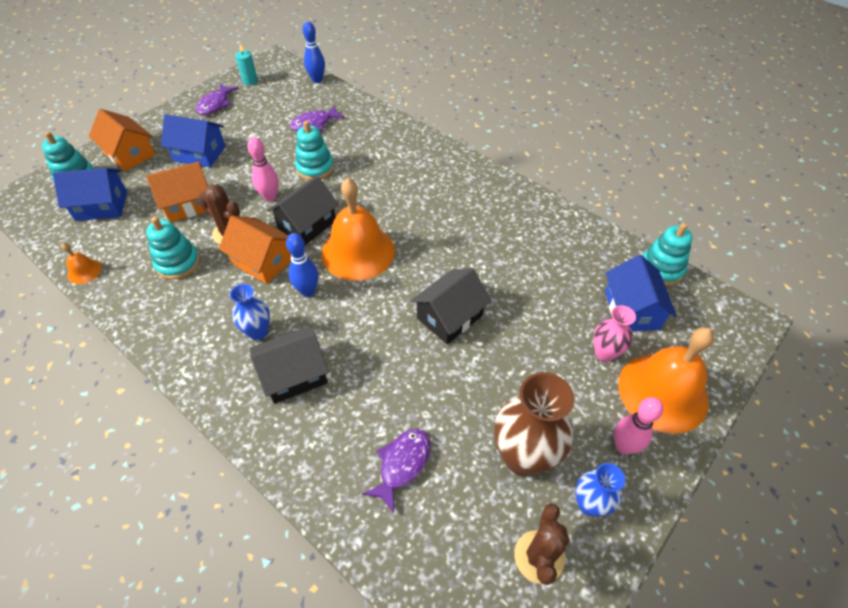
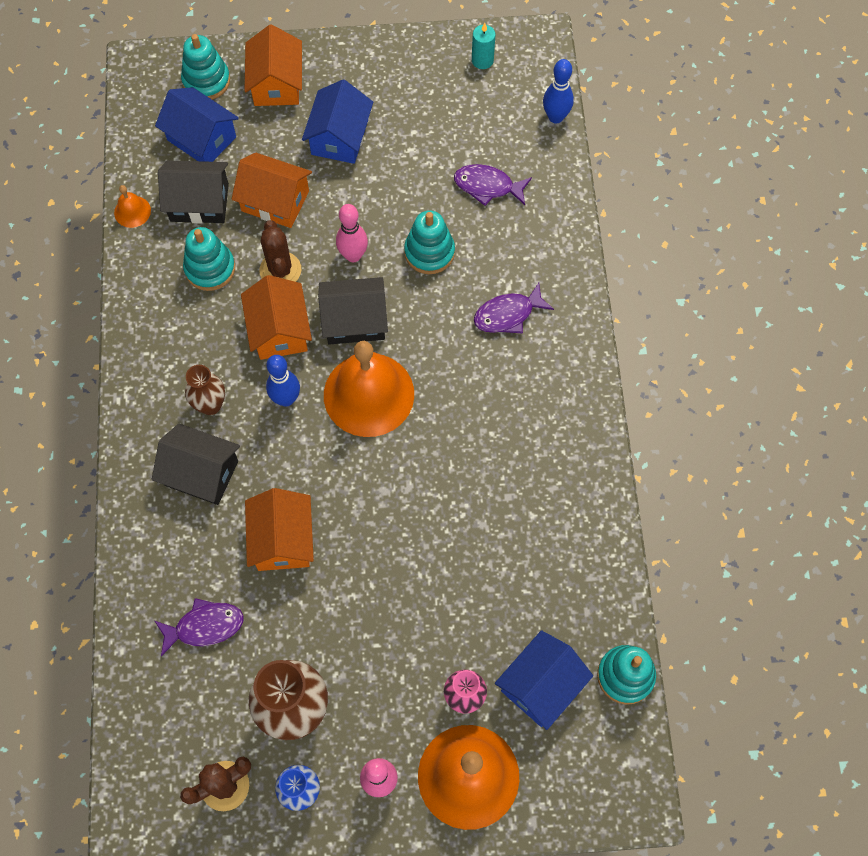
camera: 45 degrees right, 15 degrees up
blue house [161,114,226,168] -> blue house turned 45 degrees clockwise [302,80,373,164]
purple fish [196,83,239,115] -> purple fish moved to [474,283,554,333]
blue vase [230,284,270,341] -> brown vase [185,365,225,415]
black house [410,268,492,344] -> black house moved to [158,161,229,224]
none -> orange house [245,488,314,571]

